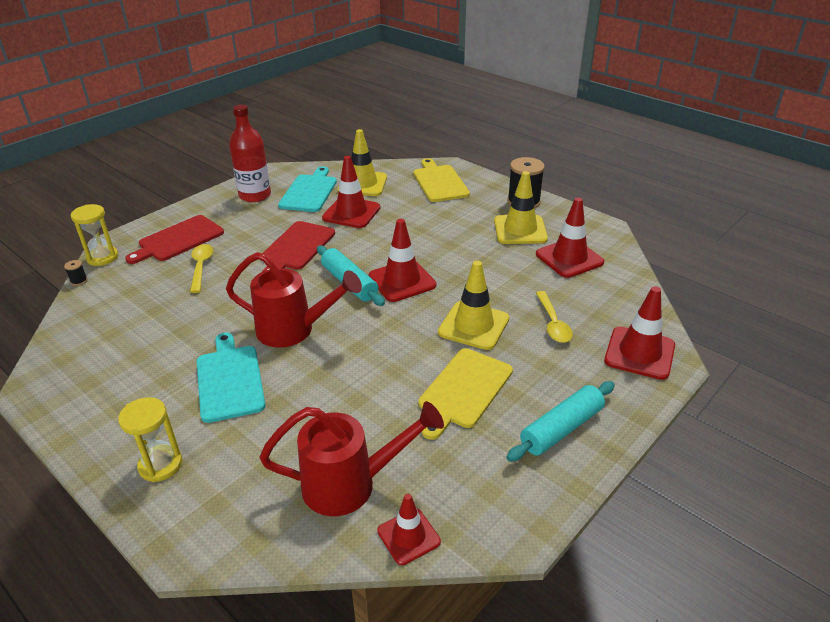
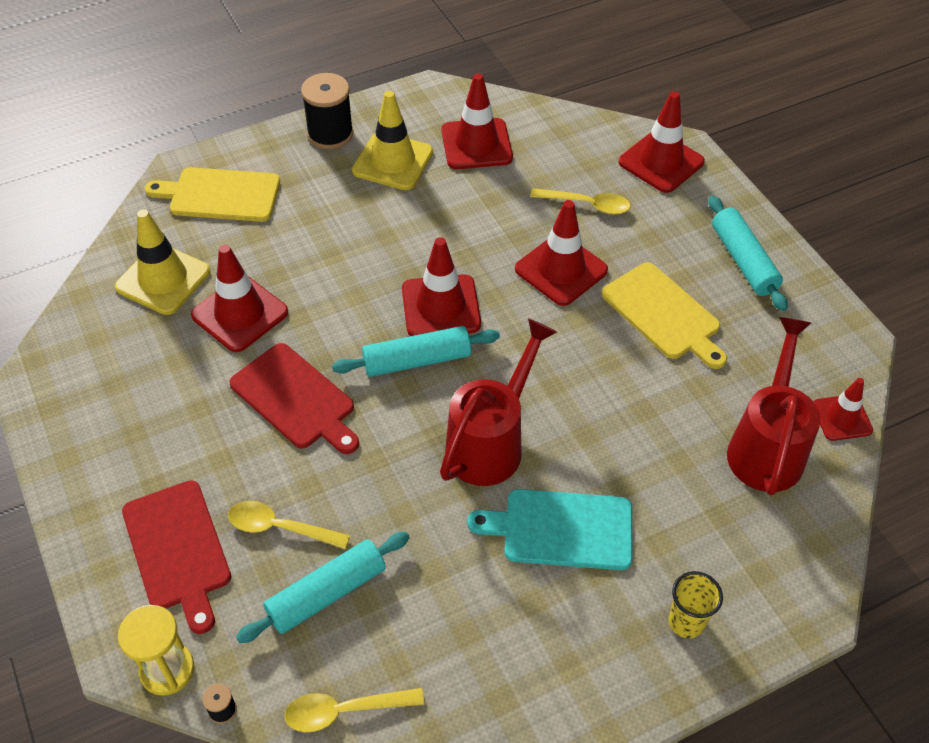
camera: 70 degrees left, 15 degrees up
yellow hourglass [118,397,182,482] -> yellow cup [668,571,723,638]
red bottle [229,105,271,202] -> none
turquoise cutting board [278,167,337,212] -> none
yellow traffic cone [438,261,509,350] -> red traffic cone [515,200,608,306]
none -> turquoise rolling pin [236,532,410,643]
none -> yellow spoon [284,688,424,732]

